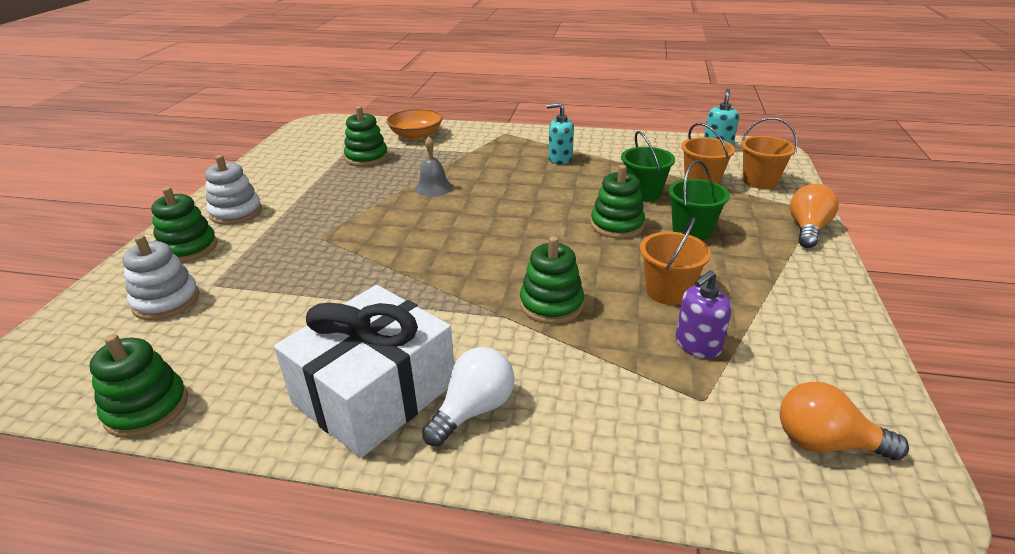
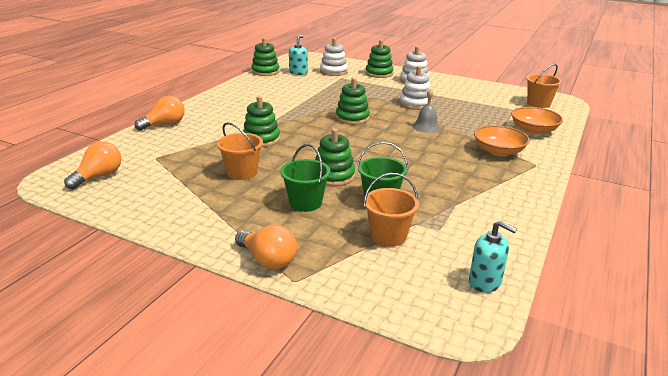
camera: 105 degrees right, 5 degrees down
white gift [274,285,454,458] -> none
green stacking toy [344,106,388,166] -> green stacking toy moved to [336,78,370,125]
white light bulb [422,347,514,446] -> none
turquoise soap dispenser [547,103,574,165] -> turquoise soap dispenser moved to [289,35,308,75]
purple soap dispenser [676,270,732,359] -> none
orange bucket [741,117,798,189] -> orange bucket moved to [526,64,562,108]
none -> orange light bulb [134,96,185,131]
none -> white stacking toy [400,66,432,110]
none -> orange bowl [474,125,530,156]

